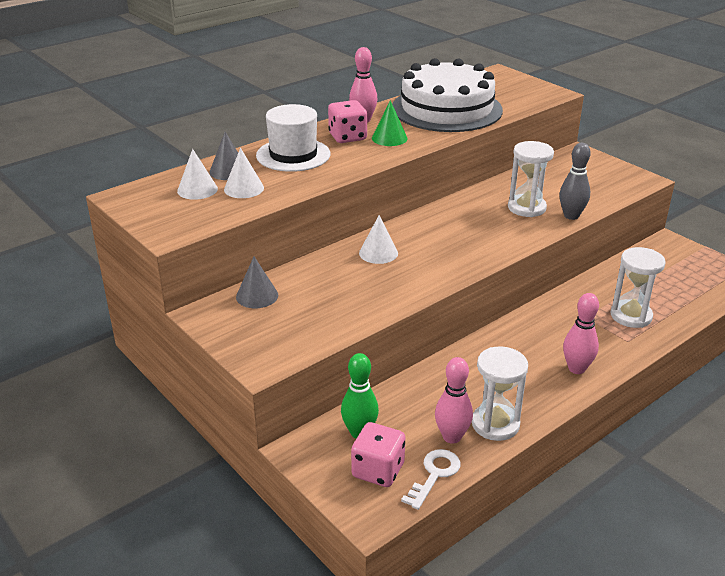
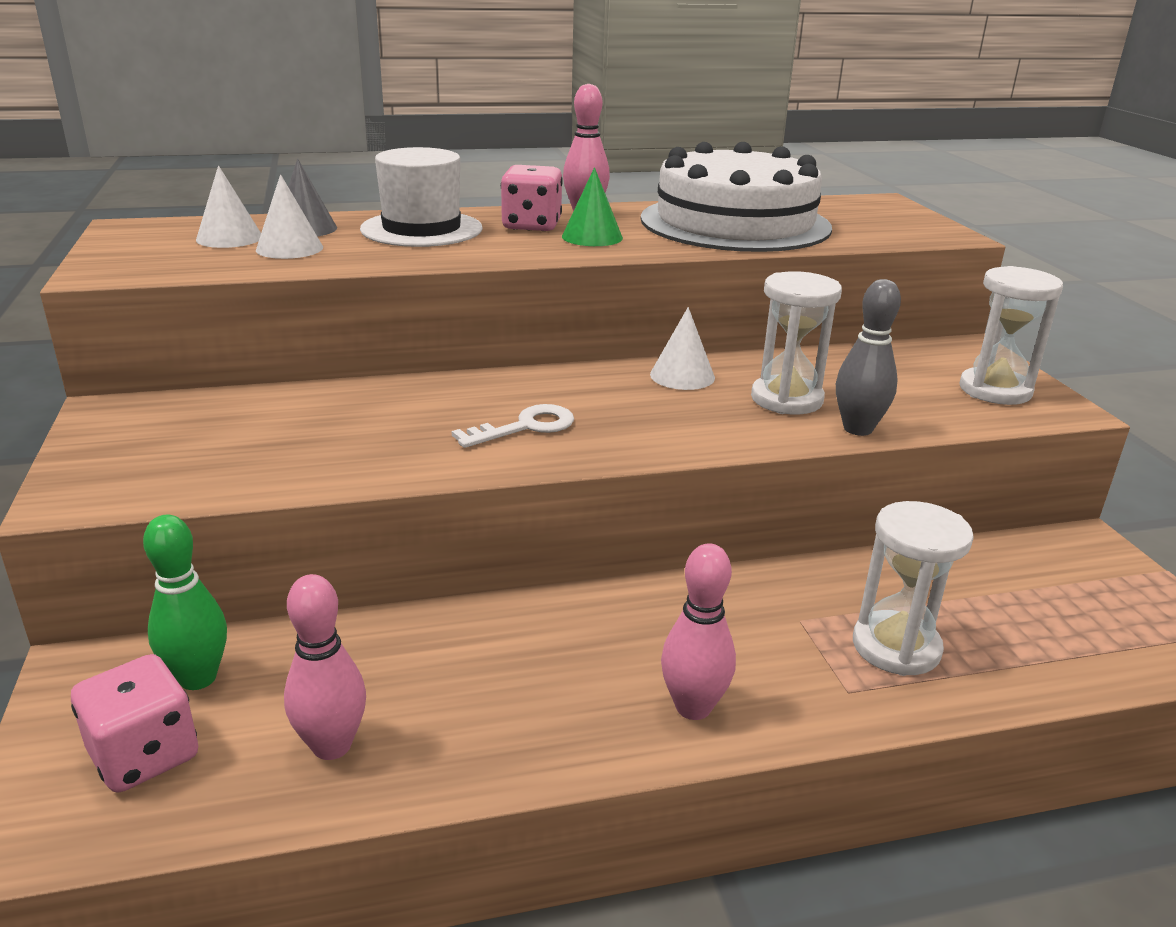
camera: 25 degrees right, 5 degrees down
grey cone [236,257,278,308] -> none
white cone [359,215,398,264] -> white cone moved to [650,307,715,390]
white key [401,449,461,510] -> white key moved to [452,404,574,448]
white hourglass [472,346,528,441] -> white hourglass moved to [959,266,1063,405]

